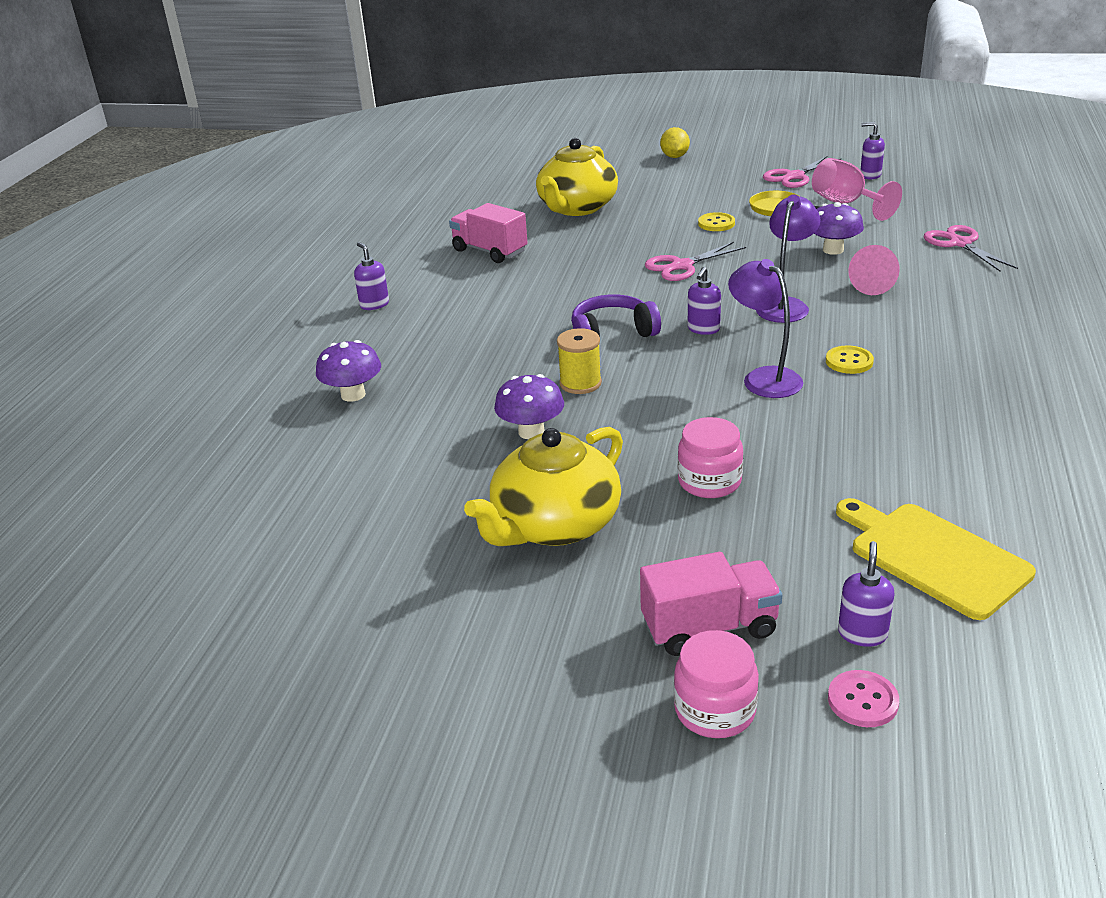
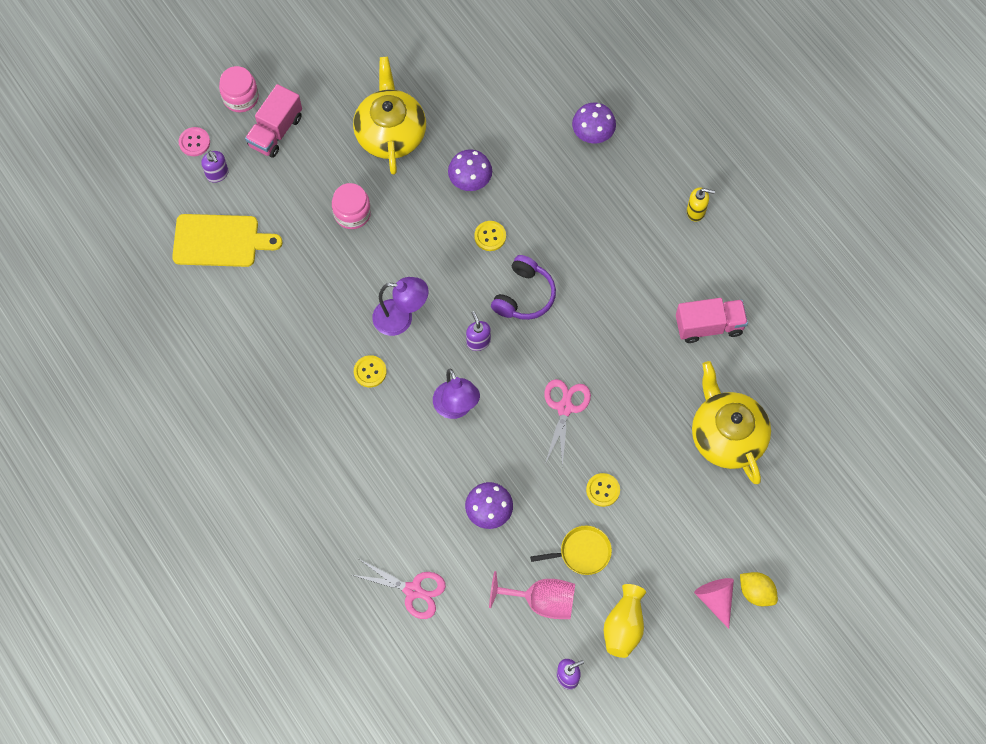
camera: 130 degrees right, 35 degrees up
purple soap dispenser [354,242,389,310] -> yellow soap dispenser [687,187,715,222]
yellow spool [557,328,602,394] -> yellow button [474,221,506,251]
pink scissors [763,156,841,188] -> yellow vase [604,584,646,658]
pink cone [848,245,900,295] -> pink cone moved to [694,578,734,629]

